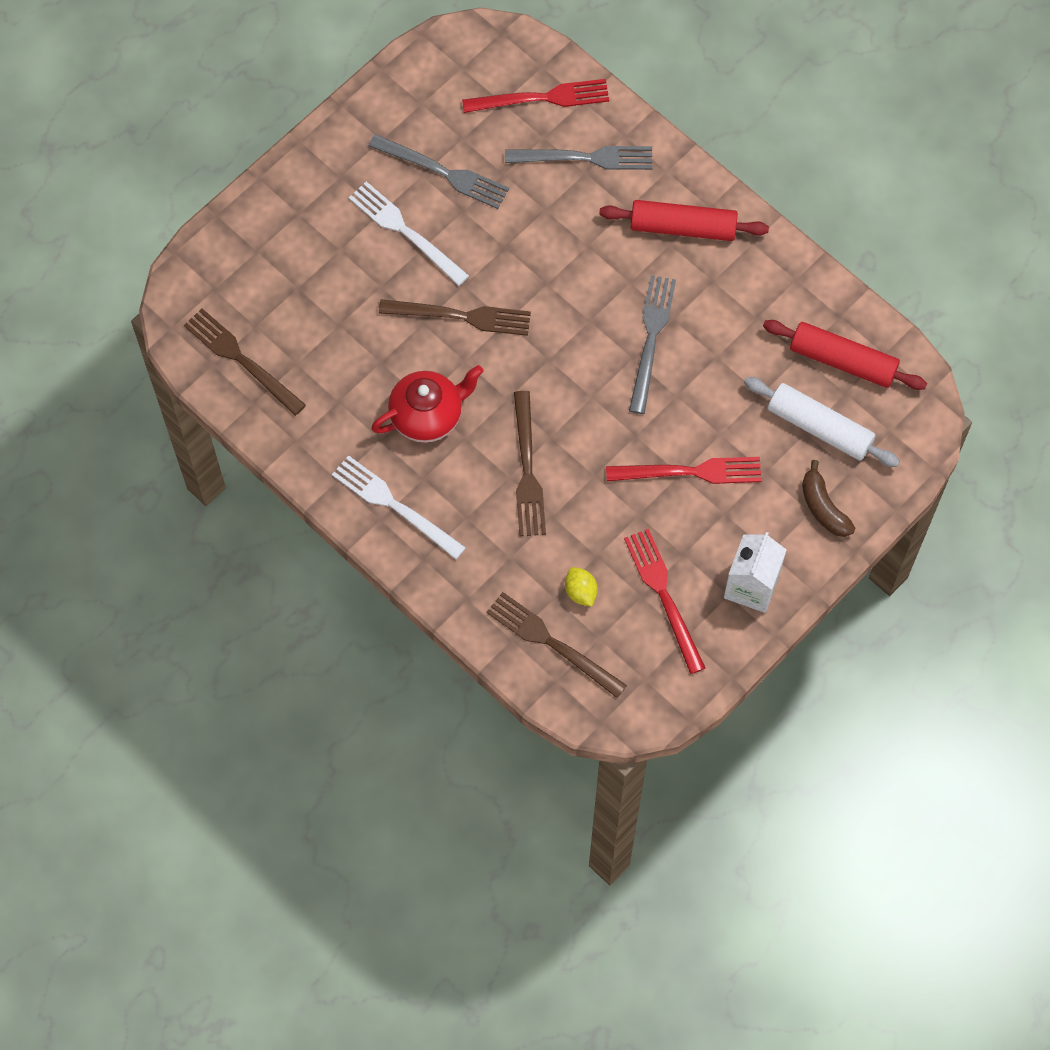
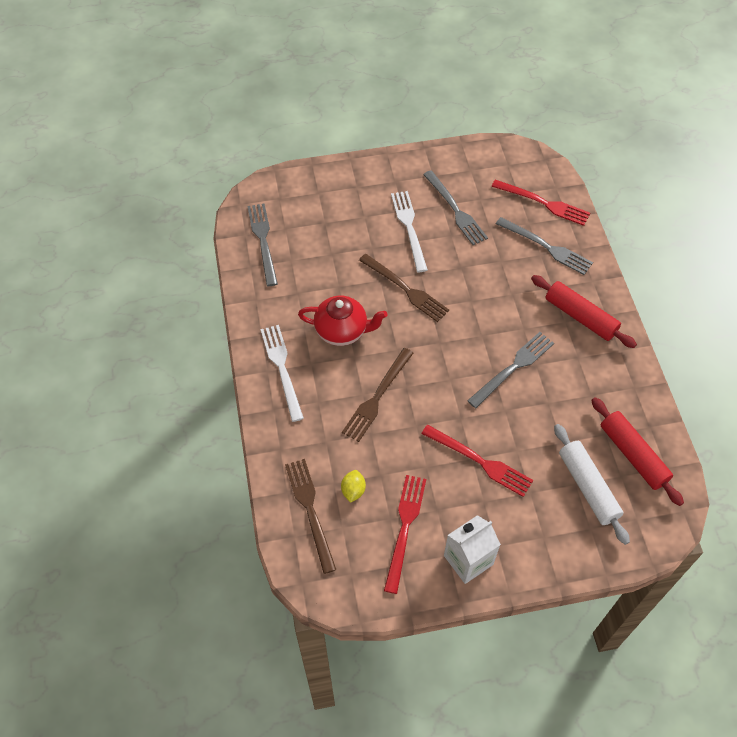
camera: 35 degrees right, 10 degrees down
brown fork [184,308,306,416] -> grey fork [247,204,278,286]
brown banana [802,460,856,537] -> none

